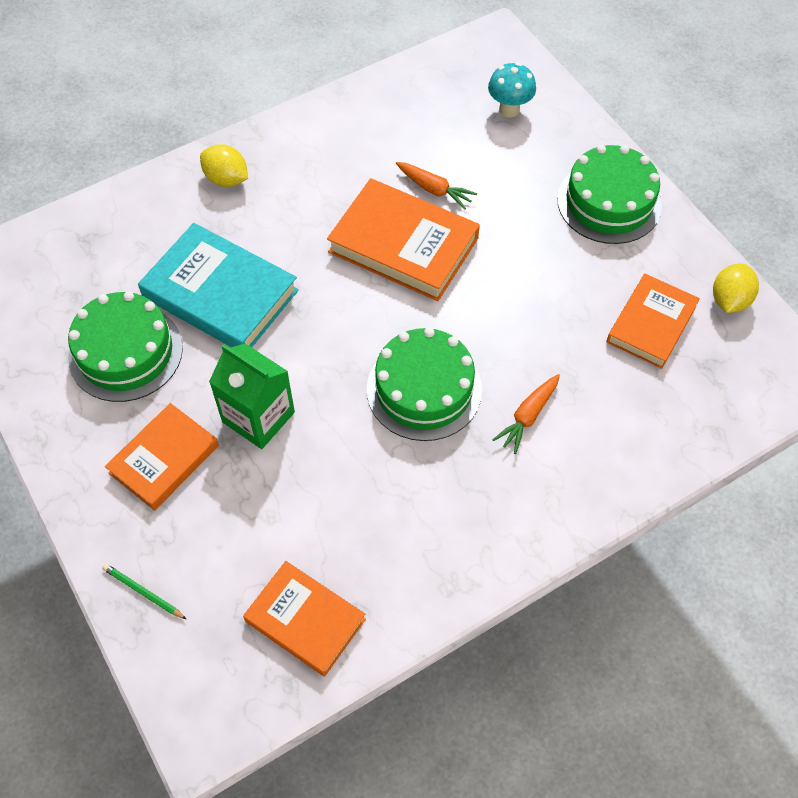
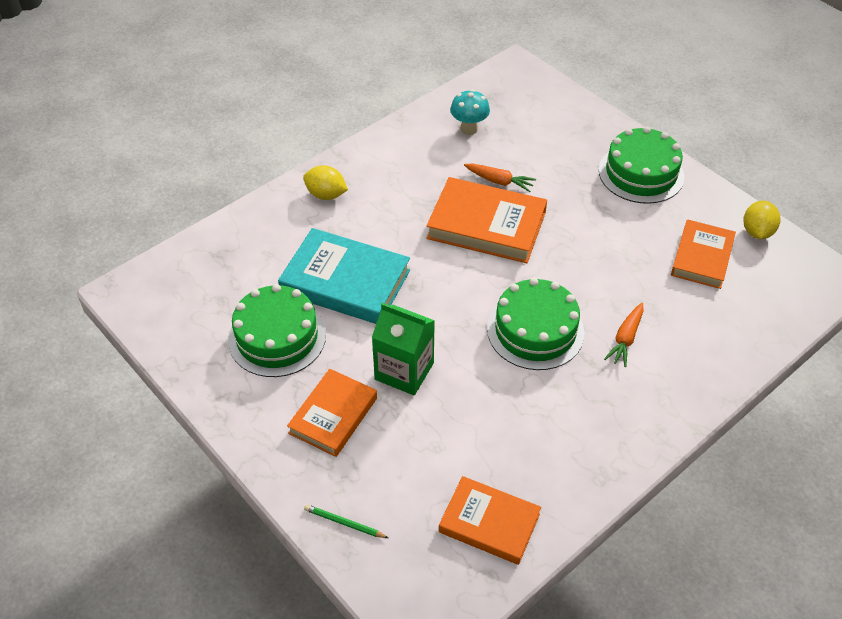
camera: 10 degrees left, 10 degrees down
turquoise mushroom [488,62,536,117] -> turquoise mushroom moved to [450,89,490,135]

